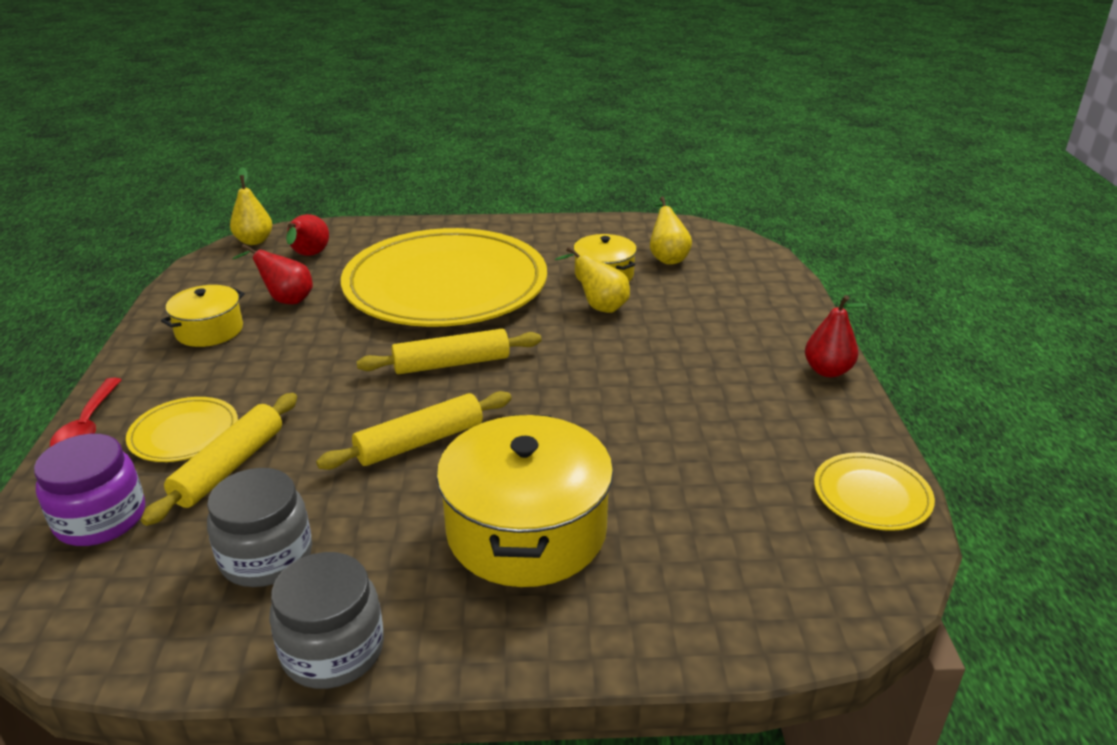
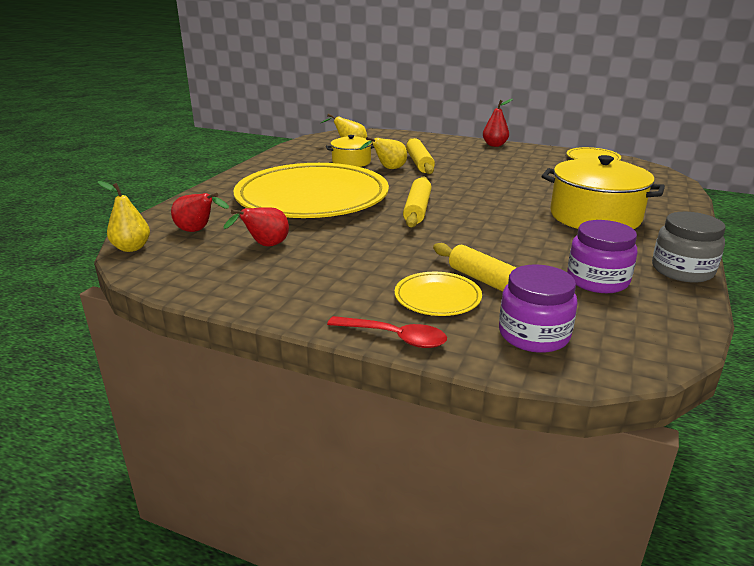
camera: 65 degrees left, 5 degrees down
yellow pot [161,285,245,347] -> none
grey jar [207,468,312,587] -> purple jar [567,220,637,293]
yellow rolling pin [316,391,512,470] -> yellow rolling pin moved to [406,138,435,174]

